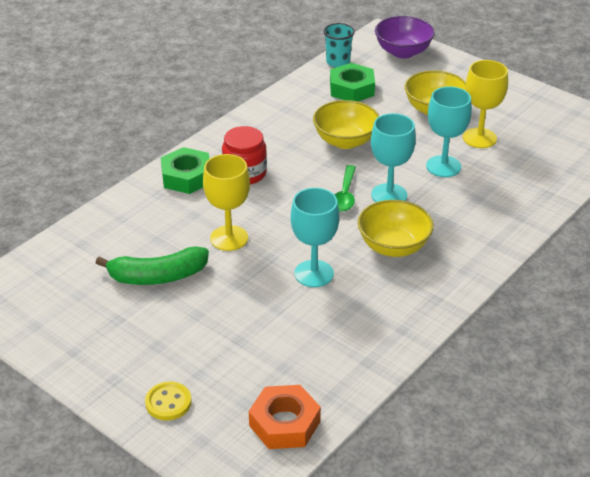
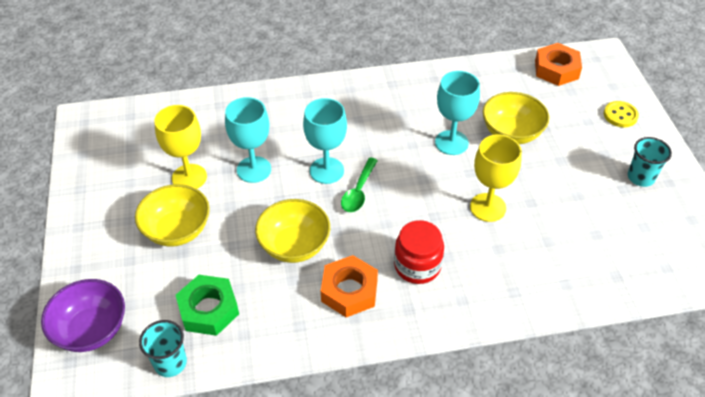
camera: 140 degrees left, 10 degrees up
green banana [96,246,209,285] -> none
green nut [161,147,210,194] -> none
green spoon [335,165,356,212] -> green spoon turned 150 degrees clockwise [341,158,378,212]
yellow bowl [358,200,434,257] -> yellow bowl moved to [483,92,549,144]
none -> orange nut [321,255,378,317]
none -> turquoise cup [628,137,672,187]

